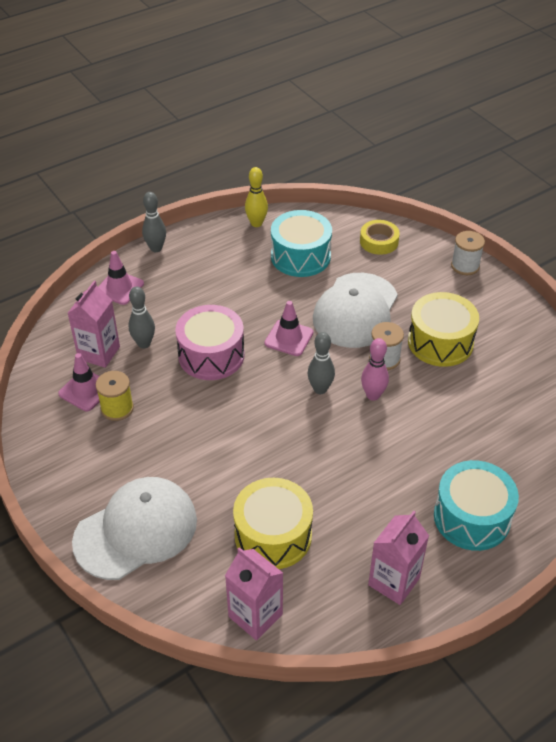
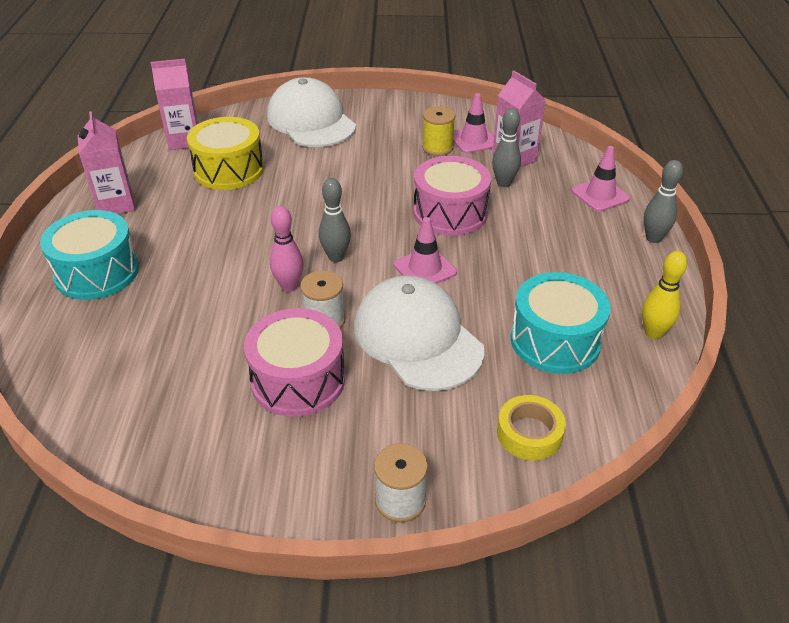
camera: 125 degrees right, 5 degrees down
white cap [72,477,197,580] -> white cap turned 150 degrees clockwise [267,77,356,147]
yellow drum [408,292,479,367] -> pink drum [244,308,345,417]

